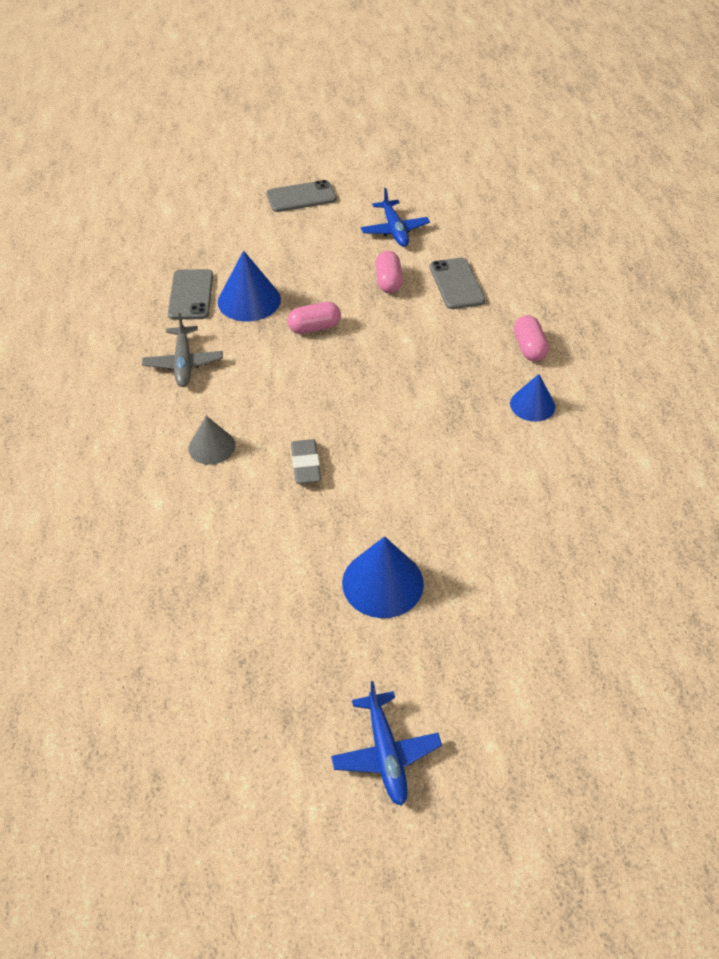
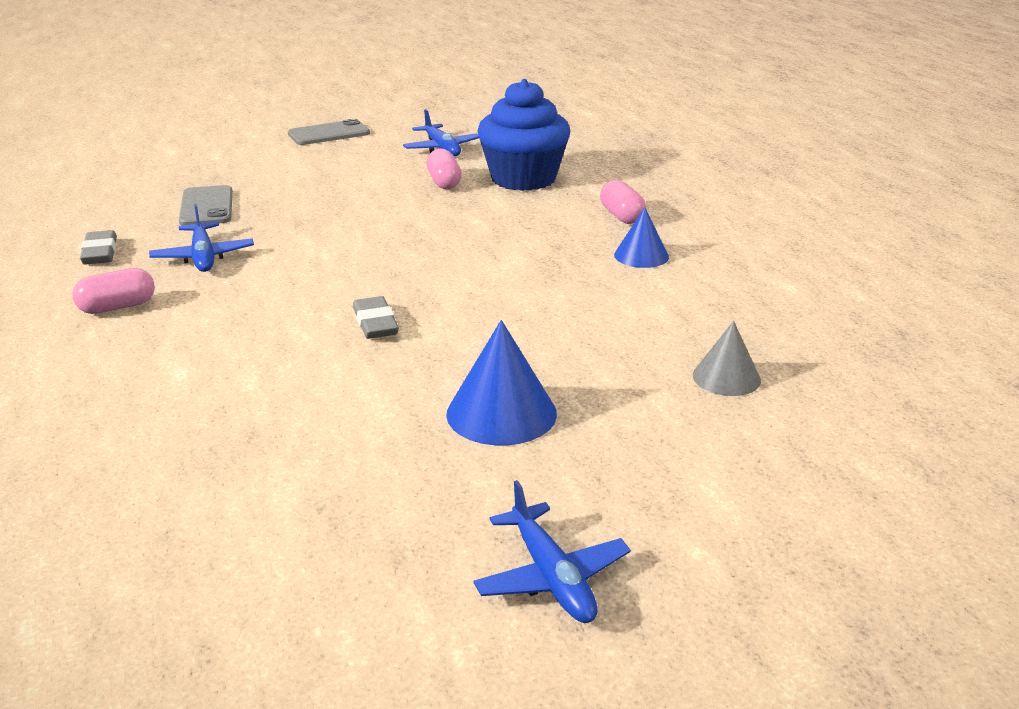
camera: 10 degrees left, 20 degrees down
grey plane [142,313,223,387] -> blue plane [149,204,254,272]
grey cone [189,416,235,465] -> grey cone moved to [693,321,761,396]
blue cone [218,251,281,321] -> none
pink capsule [287,302,341,334] -> pink capsule moved to [72,268,155,314]
grey phone [430,258,485,309] -> blue cupcake [477,79,570,191]
none -> grey eraser [80,230,117,265]

